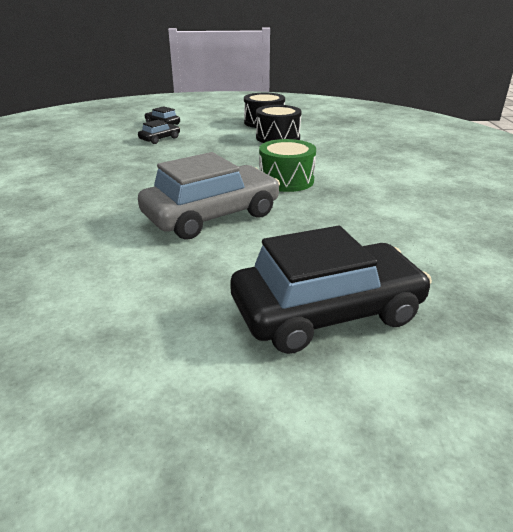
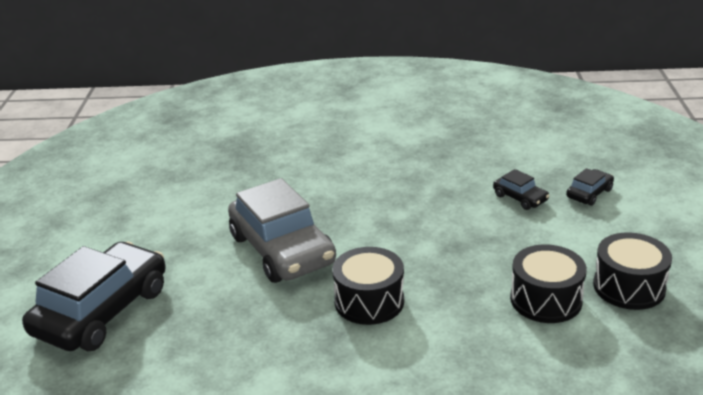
camera: 95 degrees right, 0 degrees up
black car [230,226,432,354] -> black car turned 135 degrees counterclockwise [22,241,166,351]
green drum [259,139,316,192] -> black drum [332,247,404,325]

